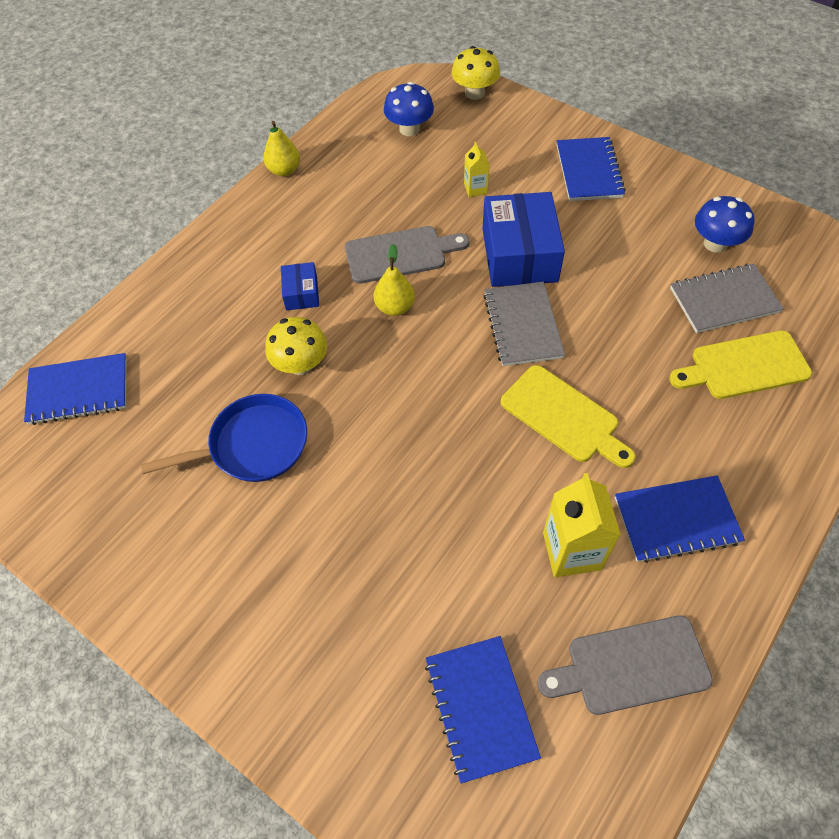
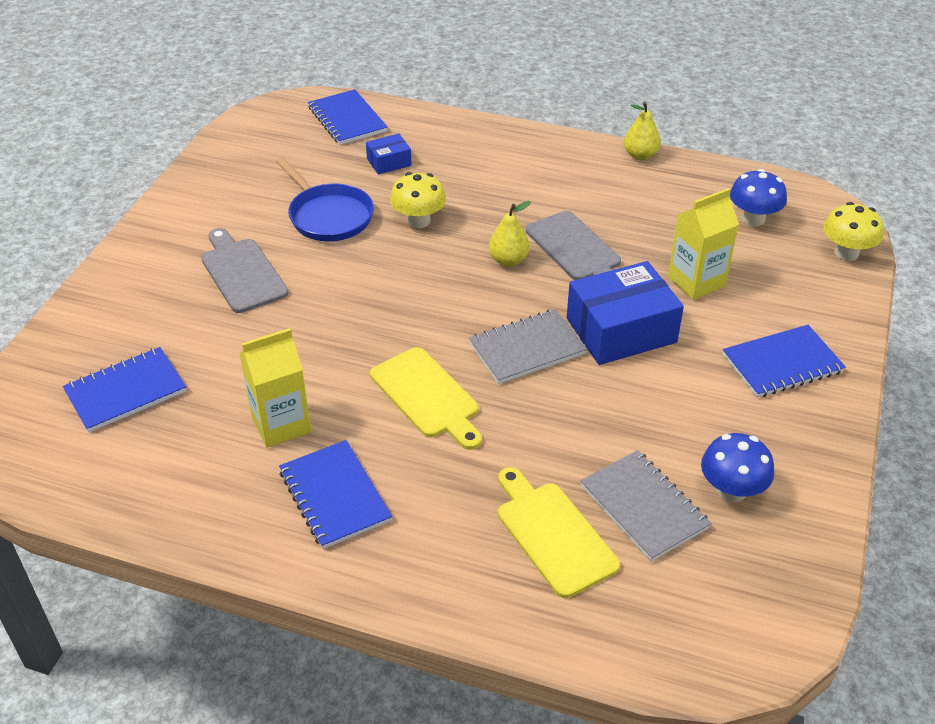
camera: 70 degrees right, 15 degrees down
blue box [281,262,319,310] -> blue box moved to [366,133,412,175]
yellow carton [464,142,490,197] -> yellow carton [668,188,739,300], size x1.87
yellow cutting board [501,365,635,468] -> yellow cutting board turned 60 degrees counterclockwise [370,347,482,450]
grey cutting board [537,615,713,715] -> grey cutting board moved to [201,228,288,313]

